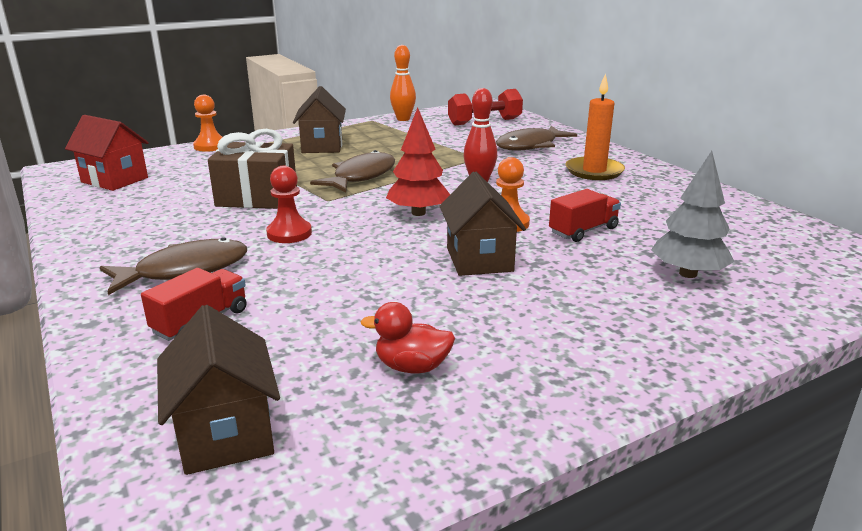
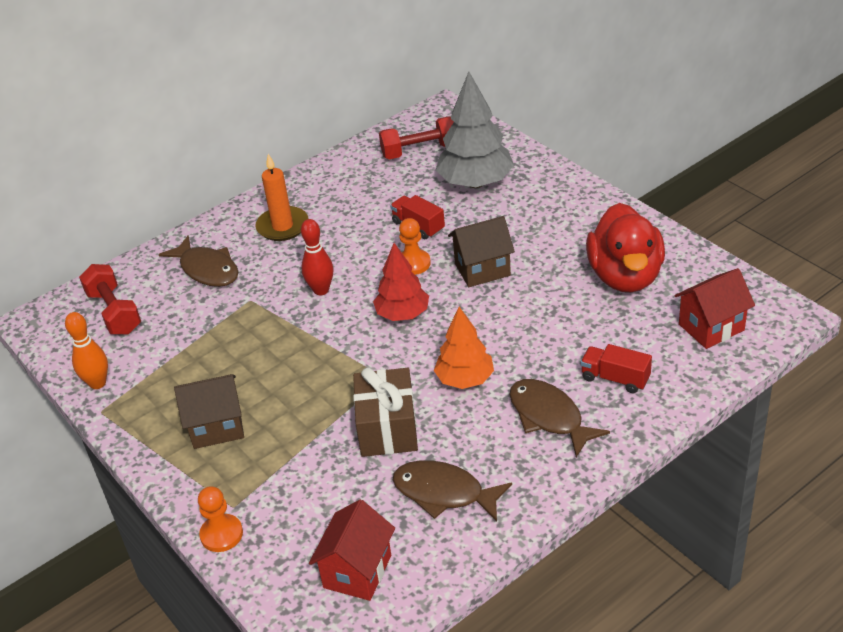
camera: 95 degrees left, 15 degrees up
brown house [157,305,280,475] -> red house [674,268,755,349]
red pawn [266,166,312,243] -> orange tree [434,307,494,389]
brown fish [310,150,395,192] -> brown fish moved to [393,460,512,521]
red duck [360,302,455,373] -> red duck [586,203,665,292], size x2.23
grey tree [651,151,734,278] -> grey tree [436,71,514,188], size x1.56
none -> red dumbbell [379,116,454,160]

